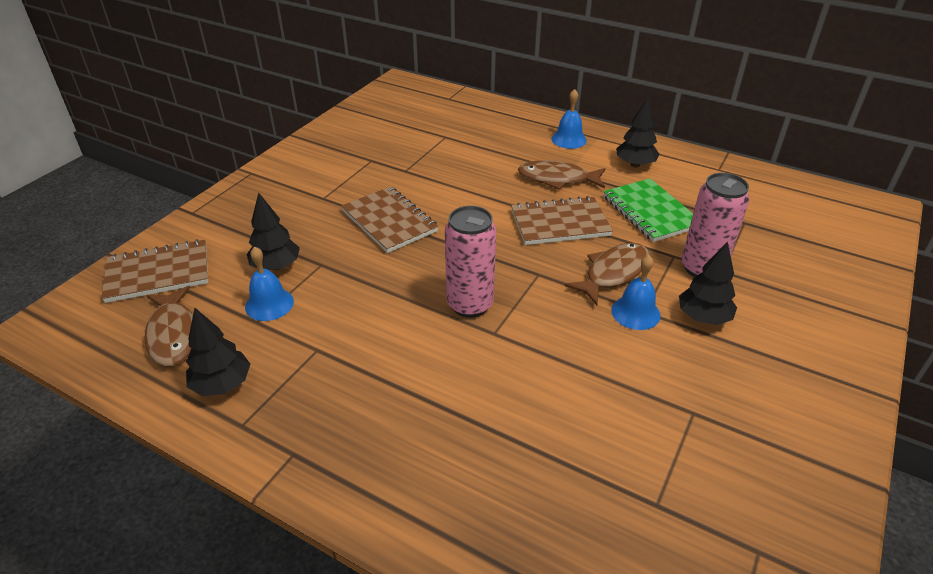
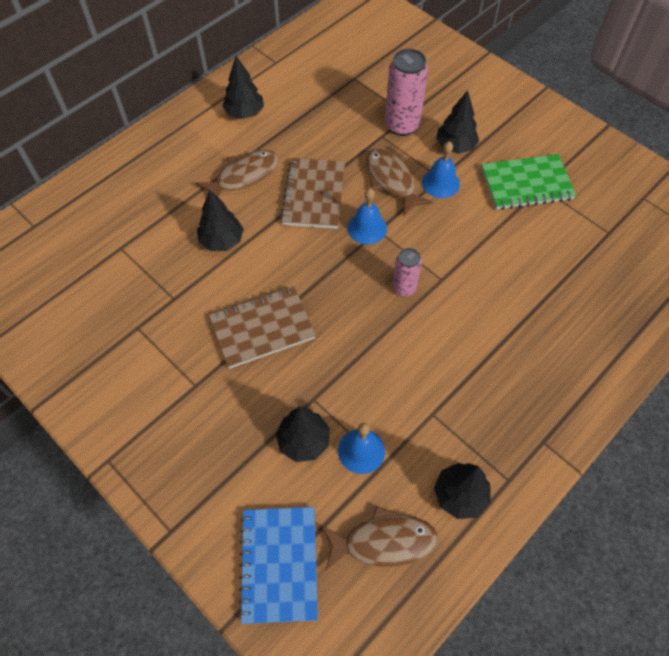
camera: 75 degrees left, 20 degrees up
brown notebook [102,239,208,303] -> blue notebook [238,507,318,624]
pink can [445,206,496,318] -> pink can [392,248,422,296], size x0.60
brown fish [518,160,606,189] -> brown fish turned 150 degrees counterclockwise [195,150,279,197]
blue bell [551,89,587,149] -> blue bell moved to [347,188,387,245]
green notebook [603,178,693,242] -> green notebook moved to [481,154,576,210]
none -> black tree [197,190,244,251]

